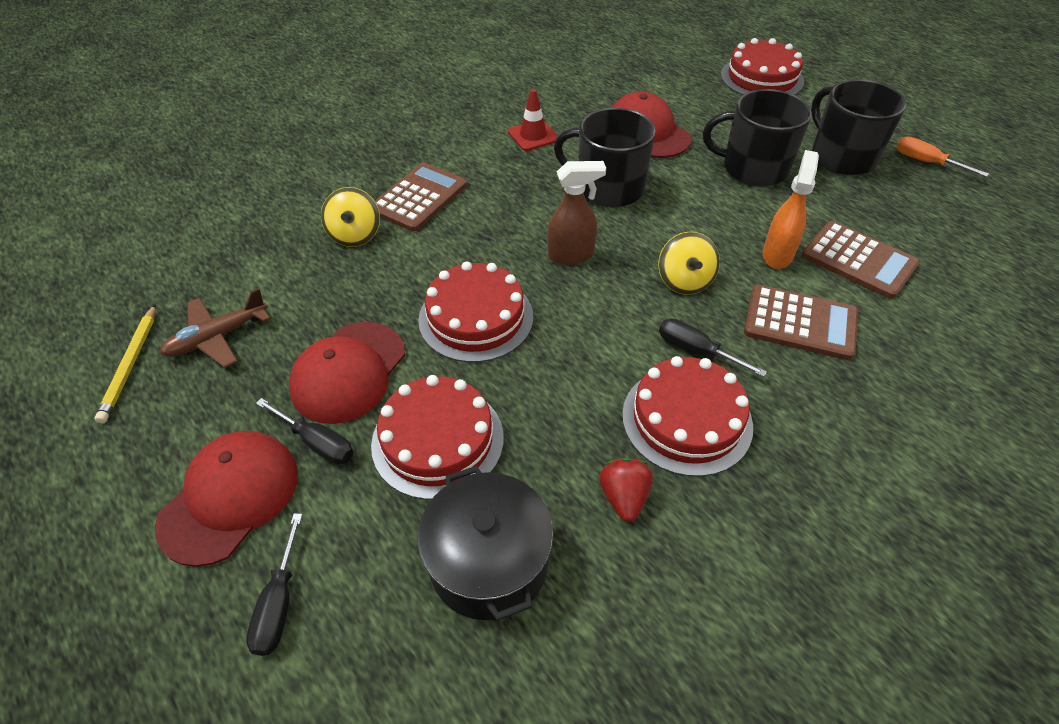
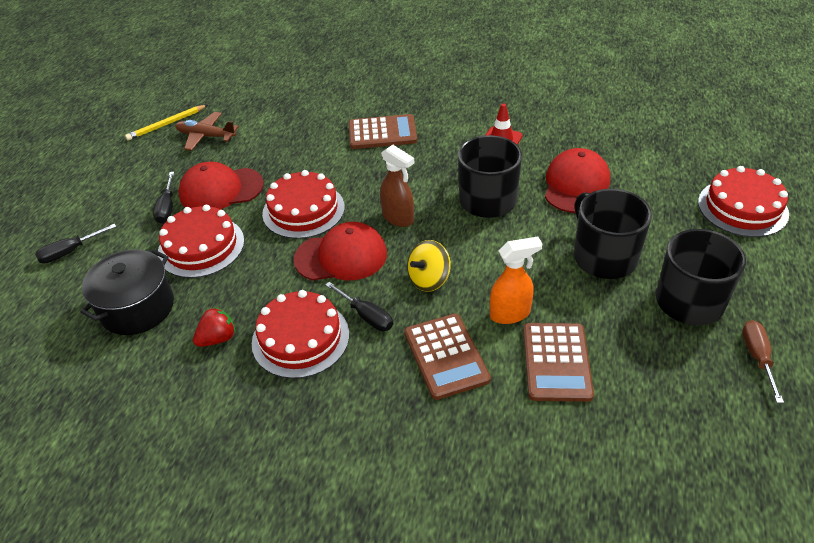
camera: 55 degrees right, 5 degrees down
red cap [155,431,298,567] -> red cap moved to [293,222,387,281]
yellow spinning top [321,187,380,247] -> none
black screwdriver [659,318,767,377] -> black screwdriver turned 135 degrees clockwise [325,282,393,331]
orange screwdriver [897,137,989,177] -> brown screwdriver [742,320,784,403]

